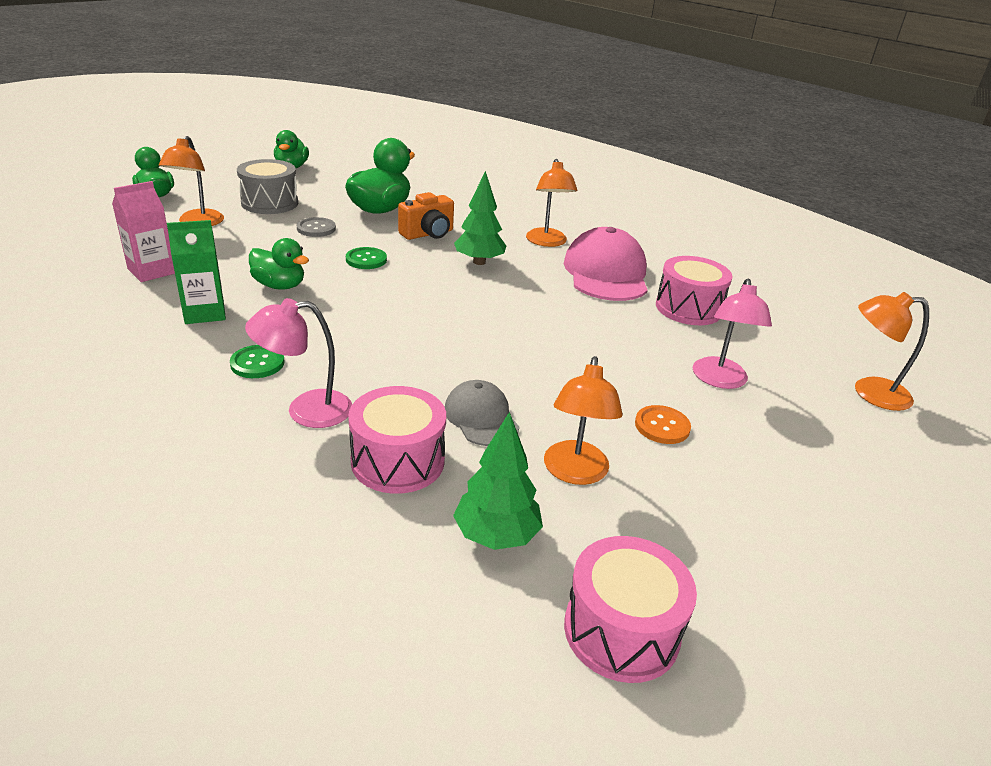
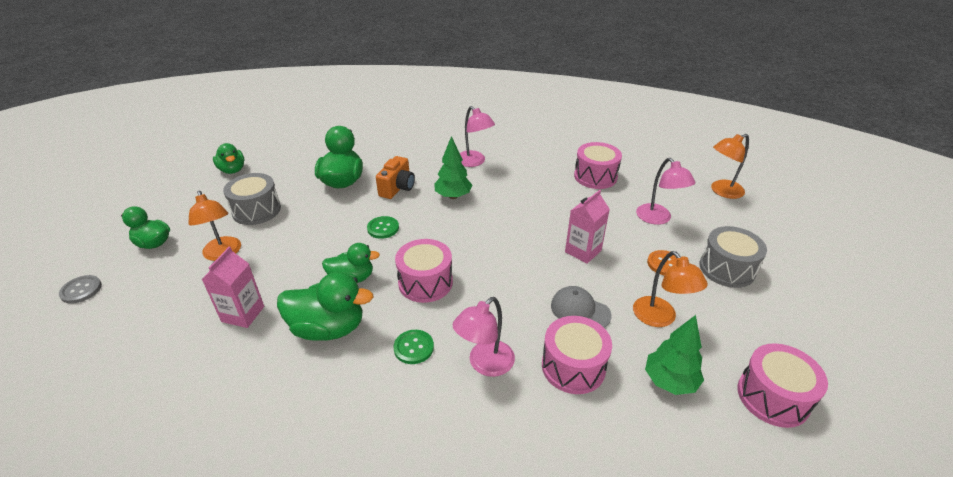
camera: 30 degrees left, 5 degrees up
green carton [167,220,226,324] -> green duck [277,272,374,341]
grey button [297,217,336,237] -> grey button moved to [59,275,102,304]
orange lamp [526,159,578,247] -> pink lamp [460,106,495,167]
pink cap [564,227,648,301] -> none
none -> pink drum [395,239,453,303]
none -> pink carton [565,190,610,264]
none -> grey drum [699,226,767,288]

